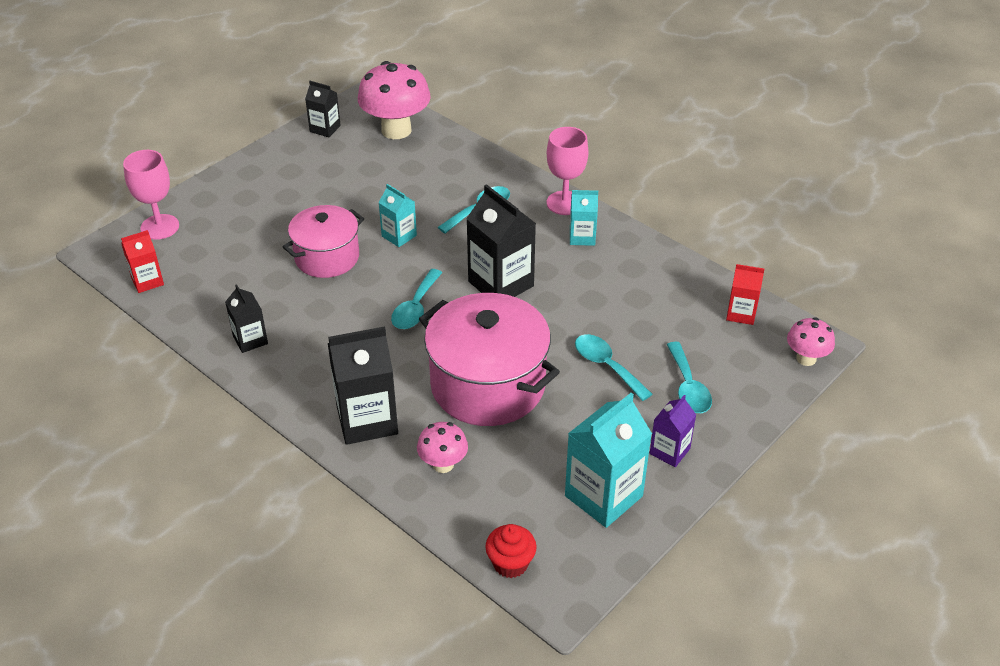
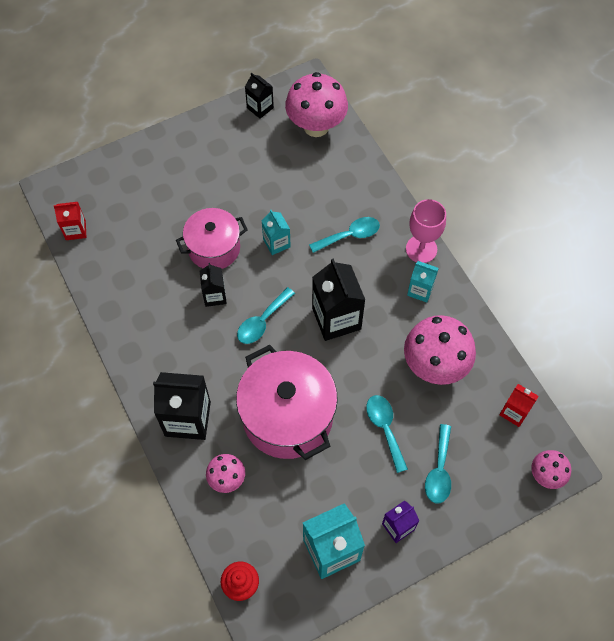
camera: 20 degrees right, 20 degrees up
pink goblet [123,150,179,240] -> none
black carton [225,284,268,353] -> black carton moved to [200,263,227,307]
none -> pink mushroom [404,315,476,385]

